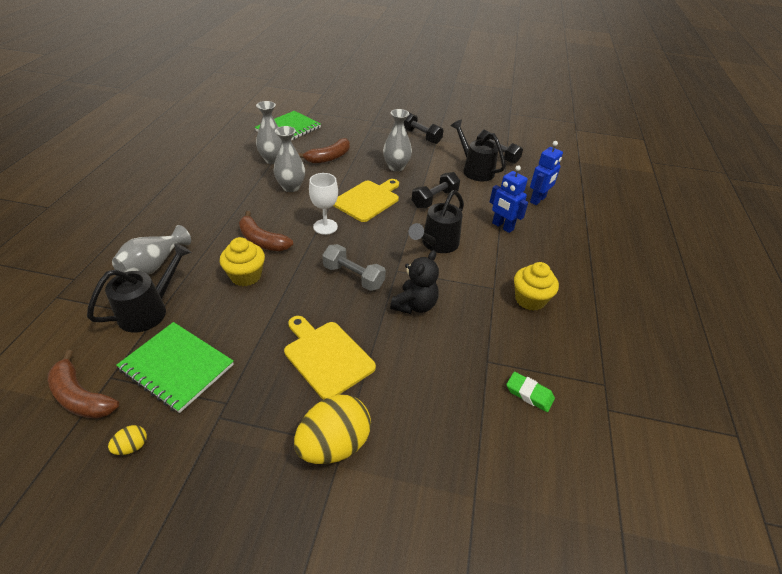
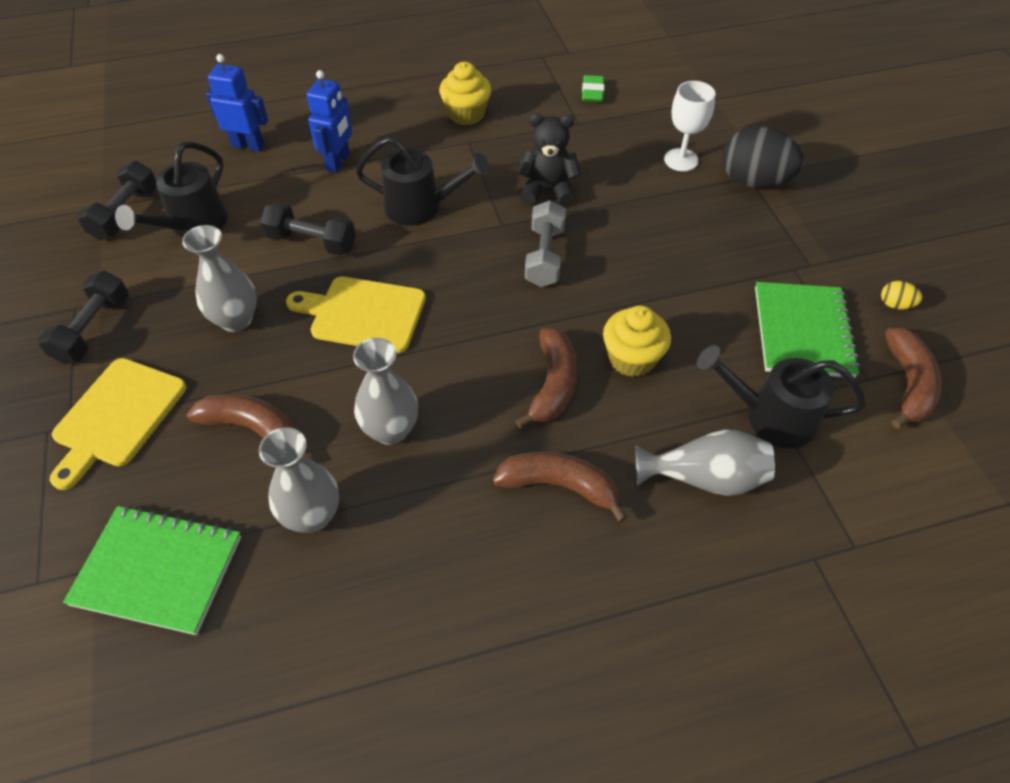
camera: 115 degrees left, 10 degrees up
yellow cutting board [284,316,376,400] -> yellow cutting board moved to [50,358,186,490]
yellow egg [294,395,371,464] -> black egg [722,126,804,188]
white goblet [309,173,338,235] -> white goblet moved to [664,81,716,171]
none -> brown banana [493,452,627,523]

